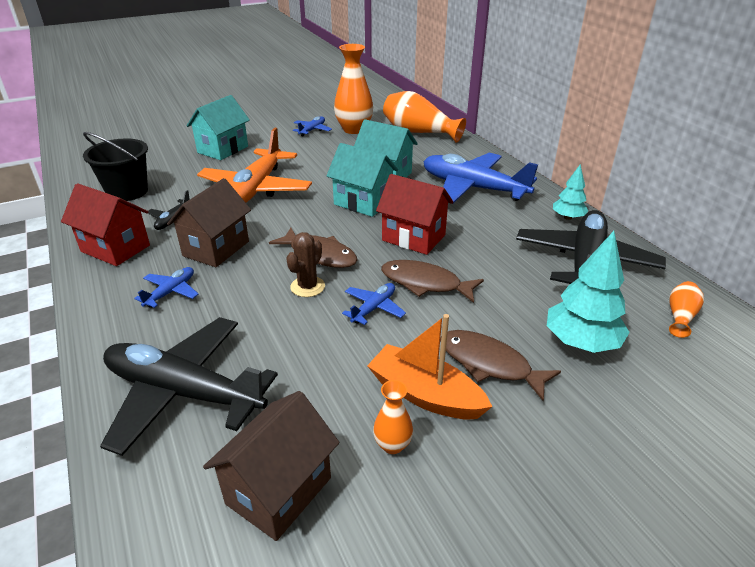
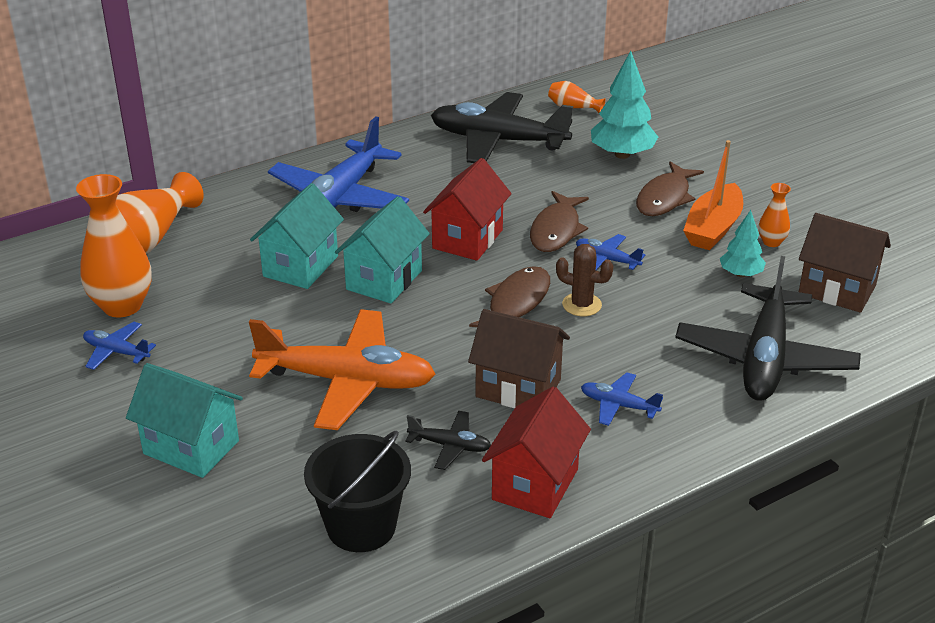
camera: 95 degrees left, 0 degrees up
turquoise tree [553,164,589,220] -> turquoise tree moved to [720,210,766,277]

